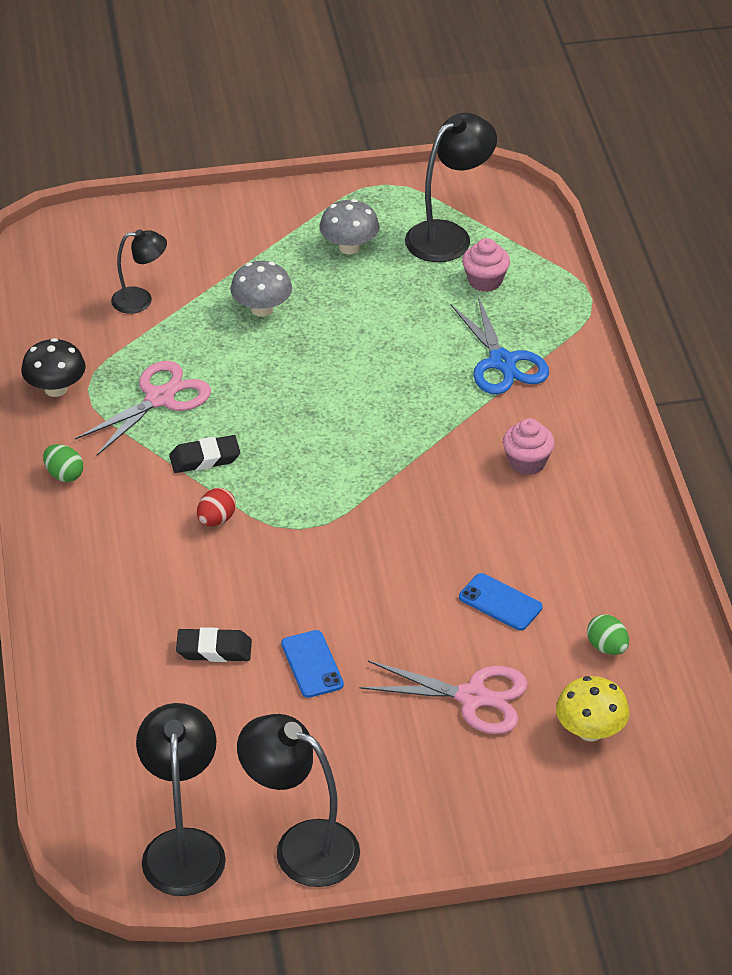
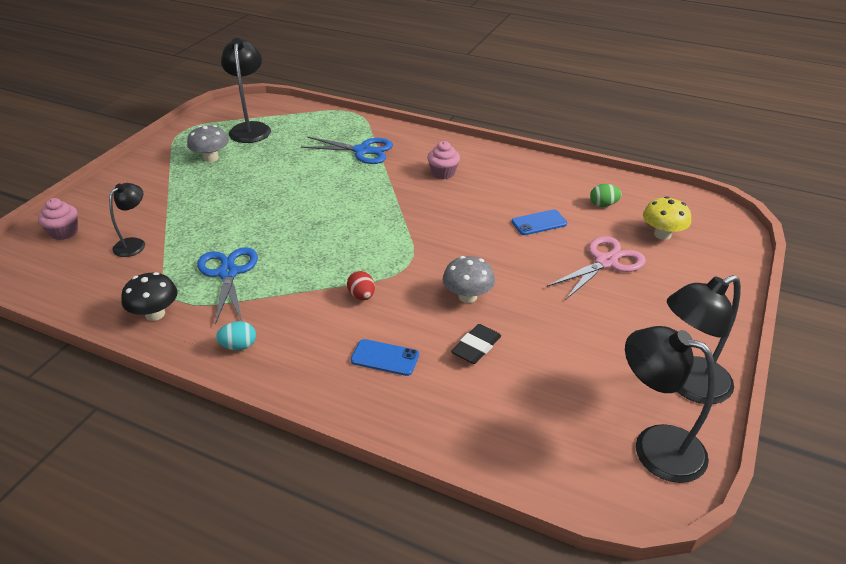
camera: 55 degrees left, 5 degrees down
green egg [43,444,83,482] -> turquoise egg [216,321,256,350]
pink scissors [75,361,211,455] -> blue scissors [197,247,258,325]
black eraser [169,435,240,473] -> none
grey mushroom [230,261,292,317] -> grey mushroom moved to [443,256,495,303]
blue phone [281,630,344,698] -> blue phone moved to [351,339,419,376]
pink cupcake [462,238,510,292] -> pink cupcake moved to [38,198,78,240]

